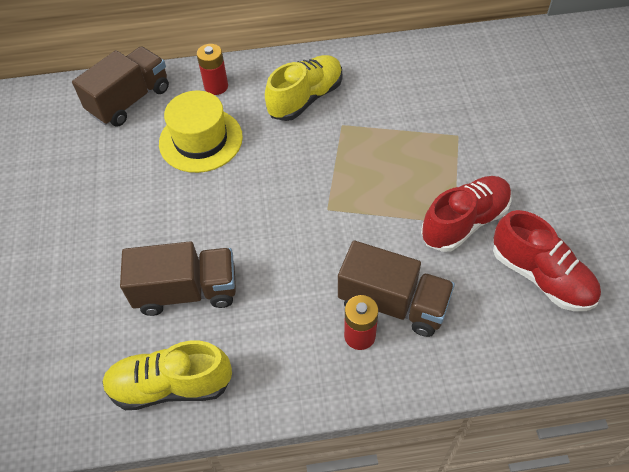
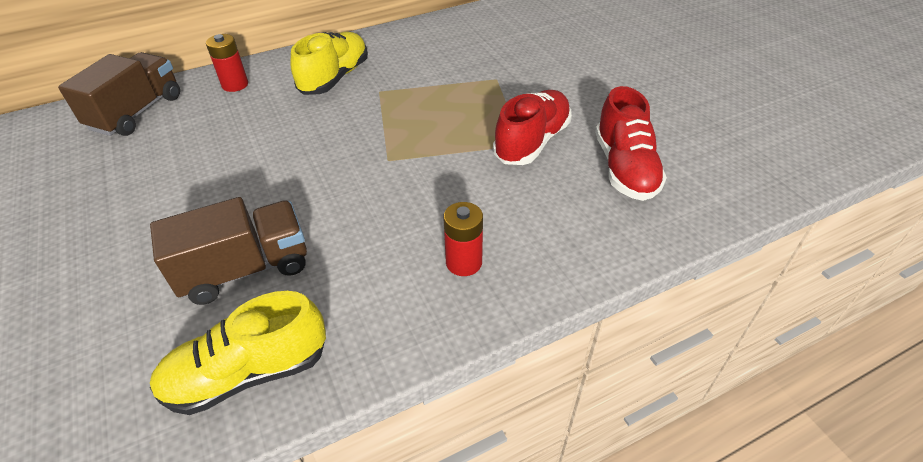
camera: 20 degrees left, 10 degrees down
yellow hat [159,91,243,173] -> none
brown truck [338,241,455,337] -> none
red shoe [493,210,601,311] -> red shoe turned 60 degrees clockwise [595,86,667,201]

